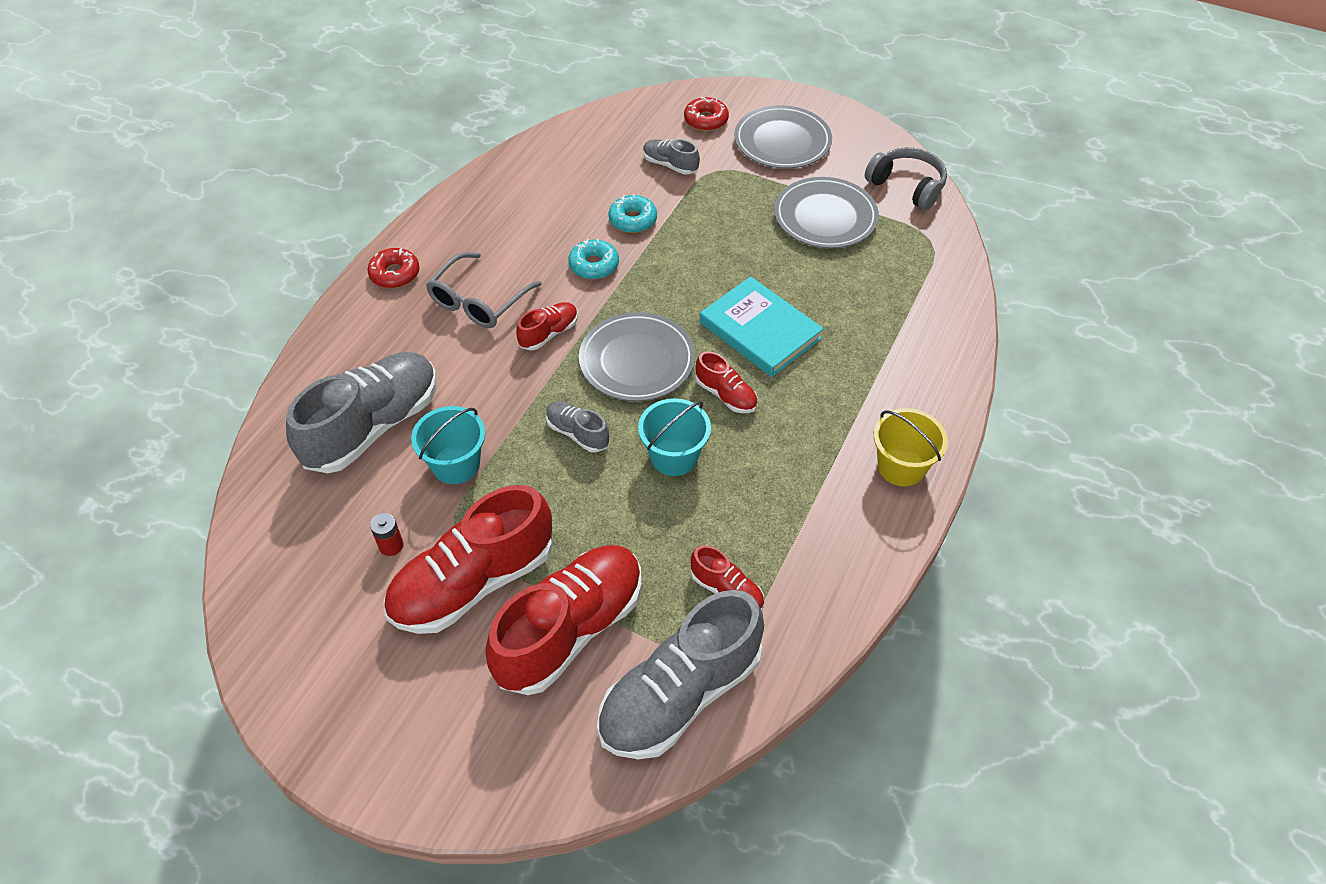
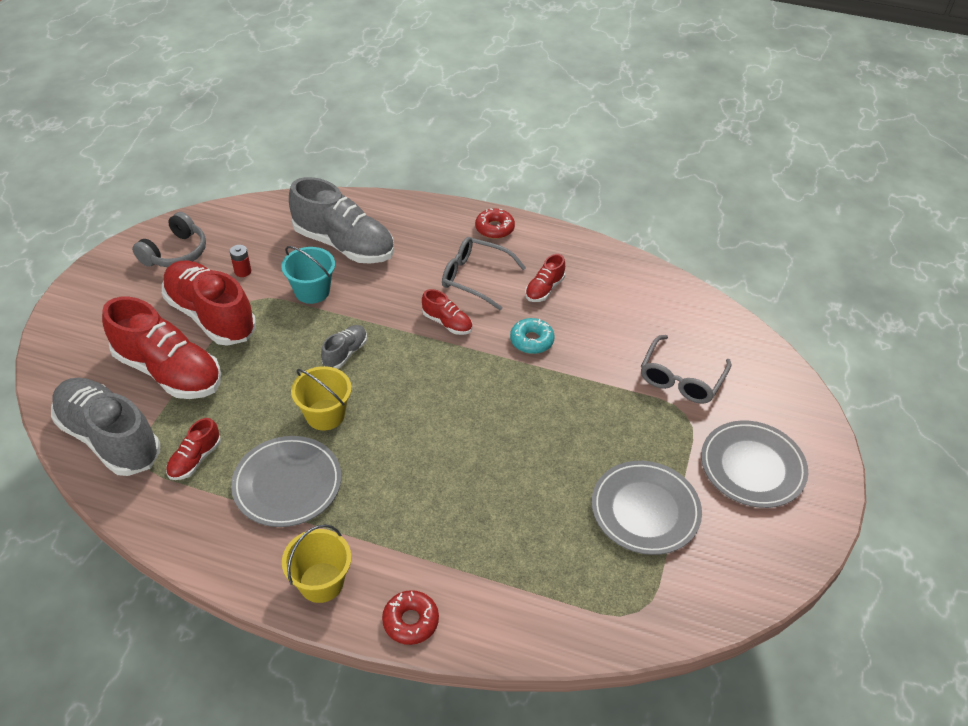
camera: 80 degrees right, 5 degrees down
grey plate [579,312,695,401] -> grey plate moved to [231,436,341,527]
turquoise donut [608,194,657,233] -> none
turquoise bucket [638,398,711,476] -> yellow bucket [291,366,352,430]
grey shoe [643,139,700,175] -> grey glasses [641,335,731,404]
red donut [684,97,729,131] -> red donut moved to [382,590,439,645]
red shoe [696,351,758,413] -> red shoe moved to [525,254,565,302]
turquoise book [700,276,824,377] -> none
grey headphones [865,147,947,210] -> grey headphones moved to [132,212,206,267]

